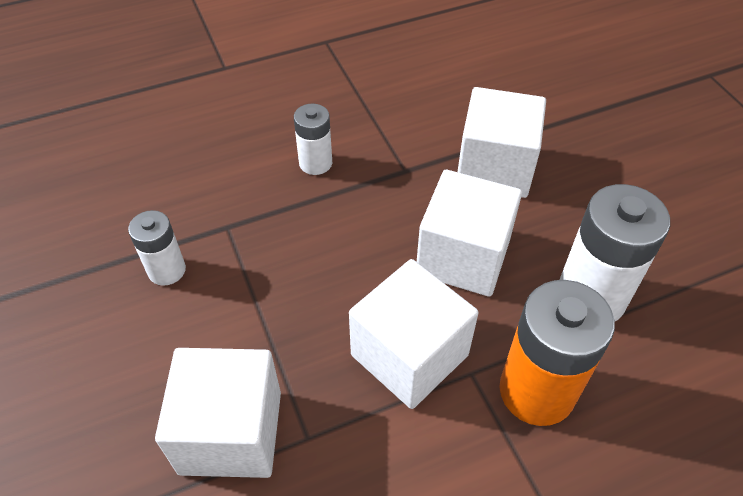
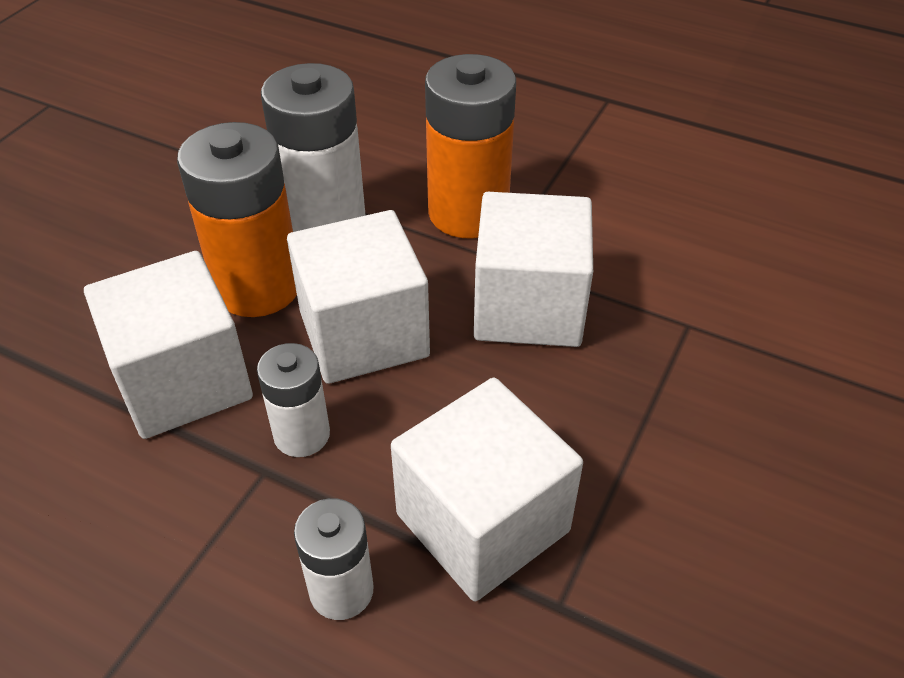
camera: 130 degrees left, 5 degrees down
white battery [128,210,186,286] -> white battery moved to [257,343,330,457]
white cube [155,348,281,478] -> white cube moved to [391,378,583,602]
none -> orange battery [177,122,297,317]

